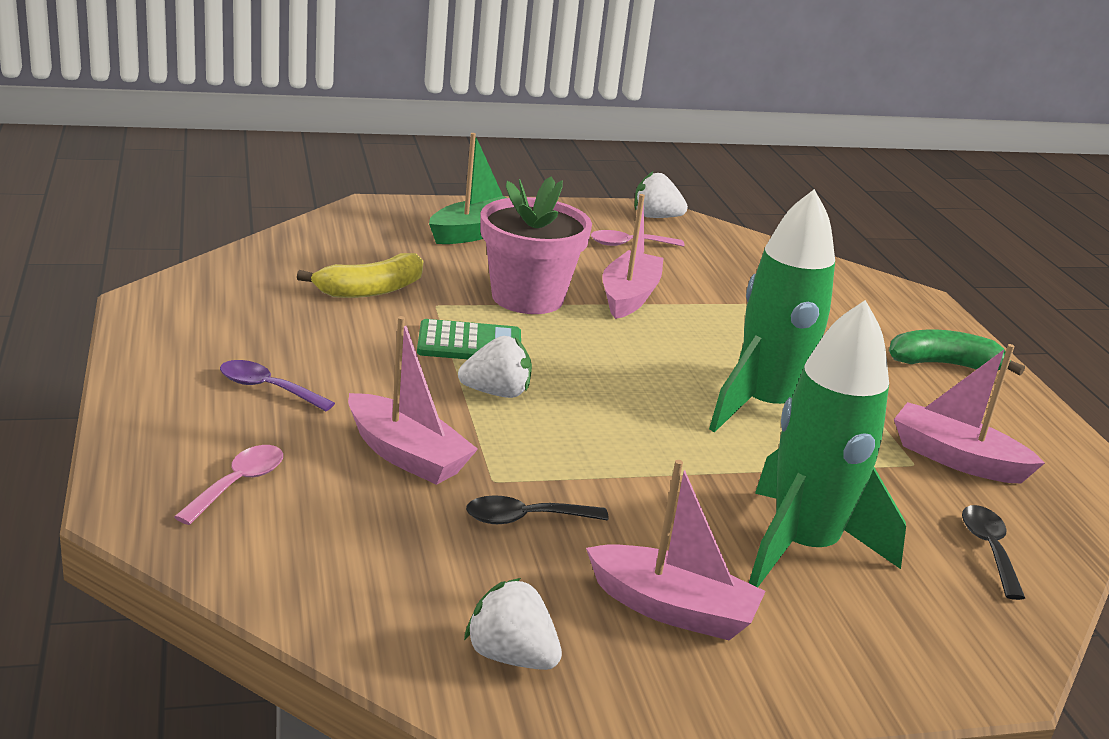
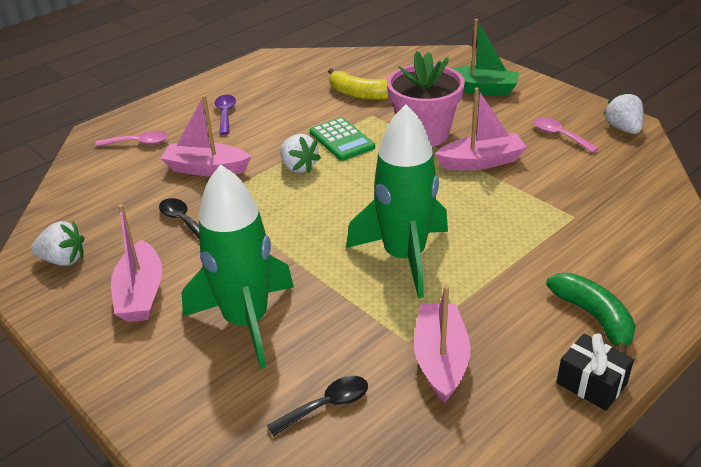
camera: 65 degrees right, 10 degrees up
pink boat [348,316,478,485] -> pink boat turned 90 degrees clockwise [160,95,251,176]
white strawberry [464,578,562,670] -> white strawberry turned 90 degrees clockwise [31,221,84,266]
none -> black gift [556,333,634,411]

